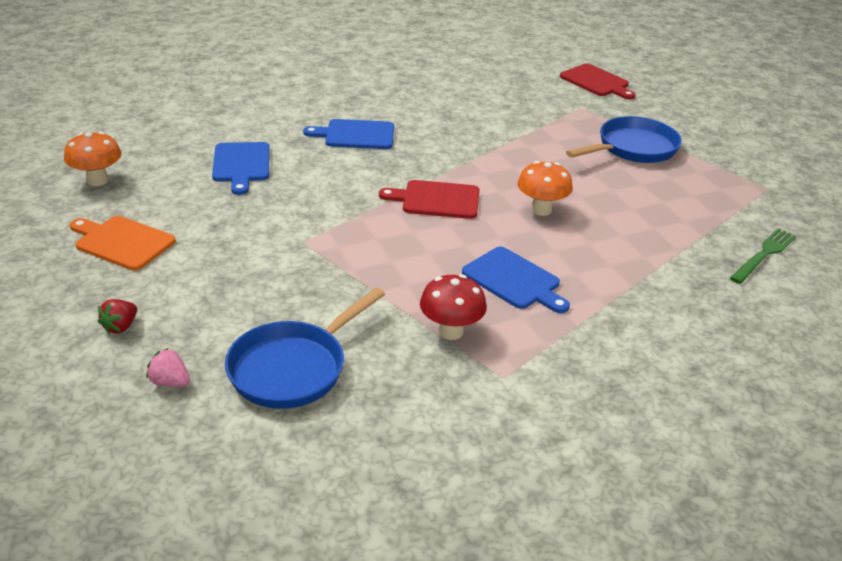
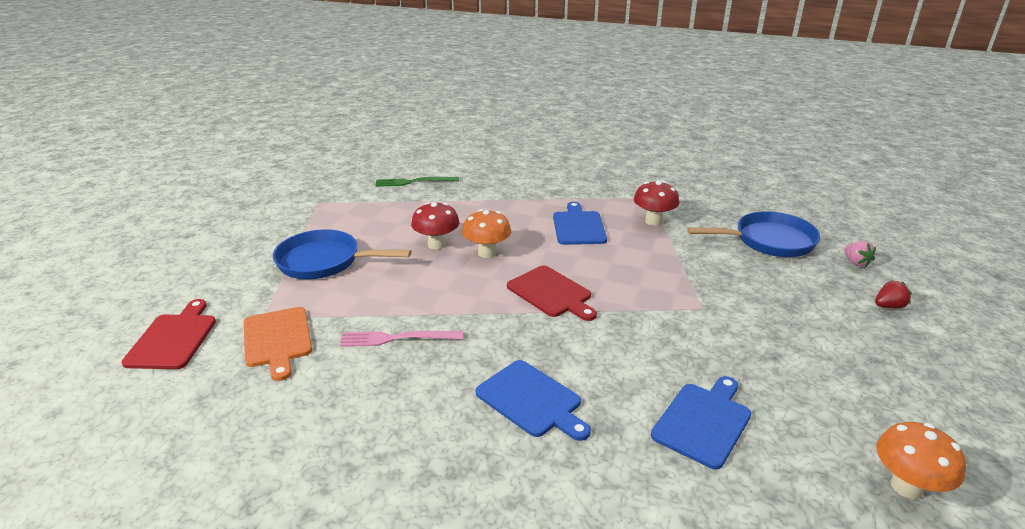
camera: 135 degrees left, 5 degrees down
orange cutting board [70,216,176,271] -> orange cutting board moved to [244,307,312,381]
none -> pink fork [339,331,463,347]
none -> red mushroom [411,202,460,250]

